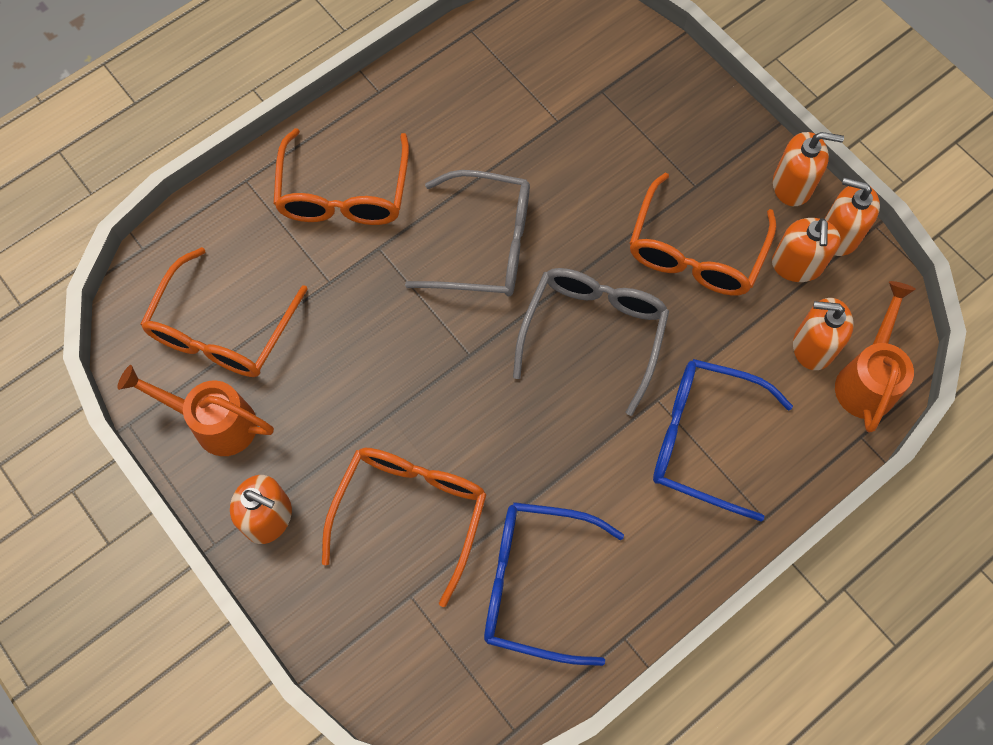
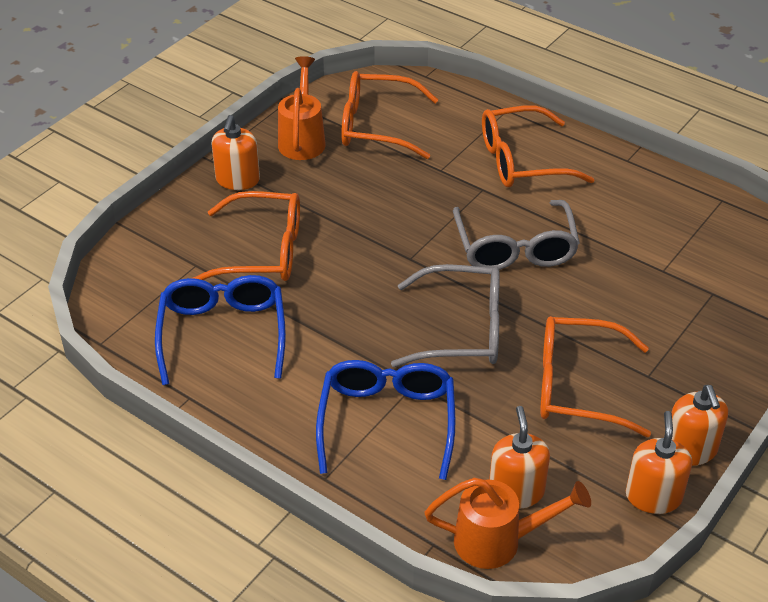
camera: 75 degrees right, 25 degrees down
orange soap dispenser [772,218,841,282] -> none

